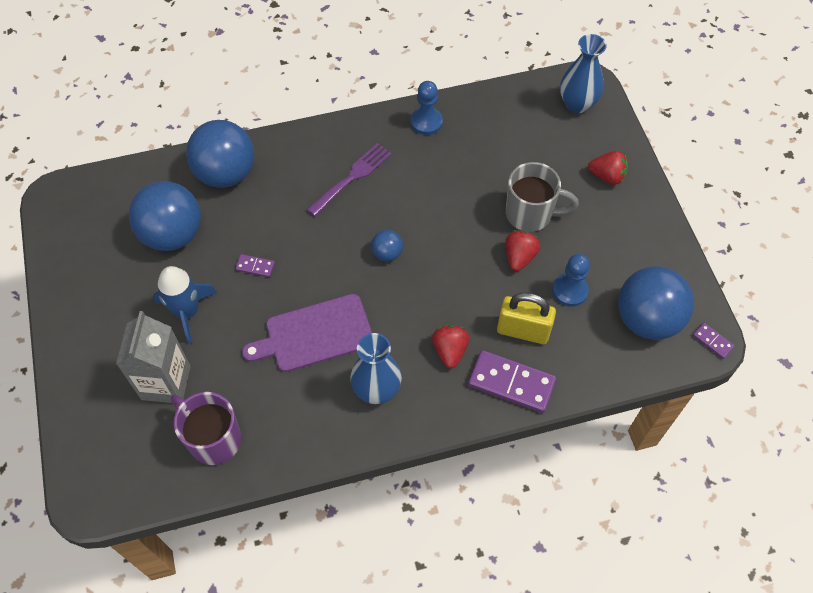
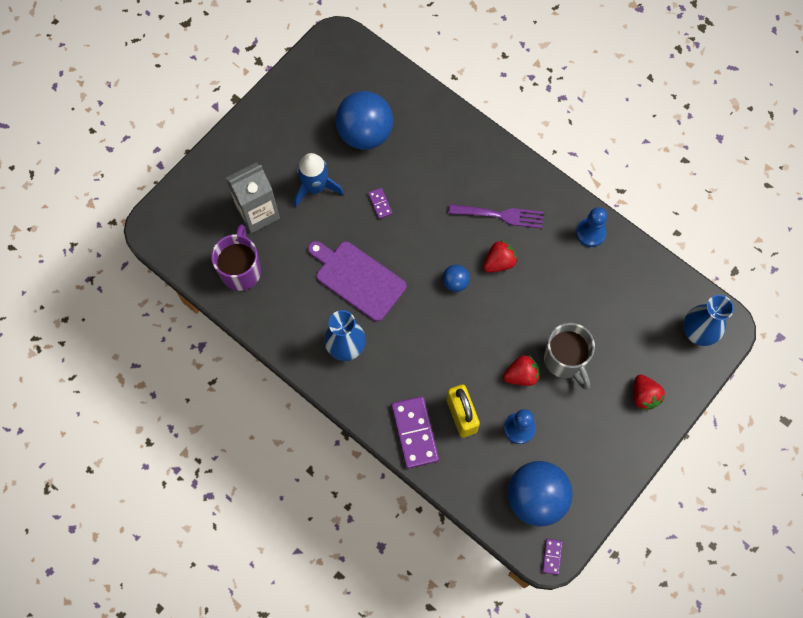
camera: 55 degrees right, 10 degrees up
blue ball [186,120,255,188] -> none
red strawberry [432,324,469,368] -> red strawberry moved to [483,240,517,272]

